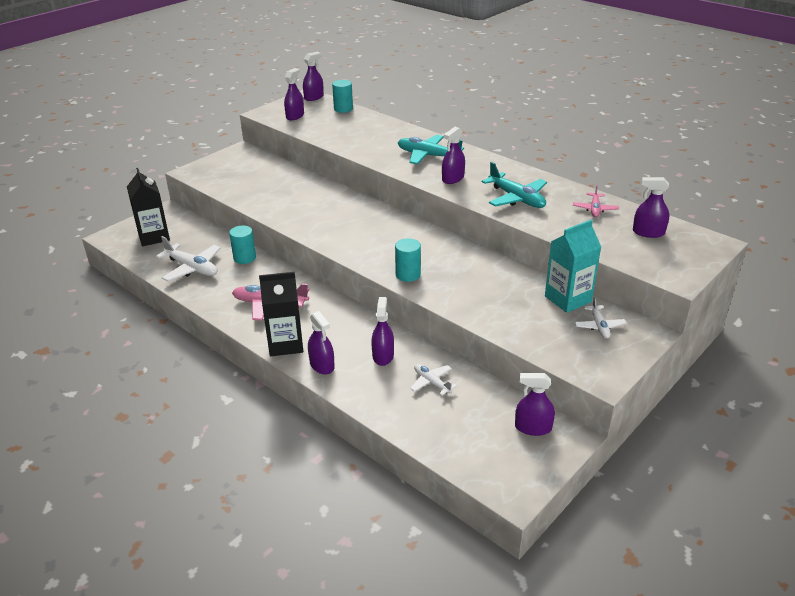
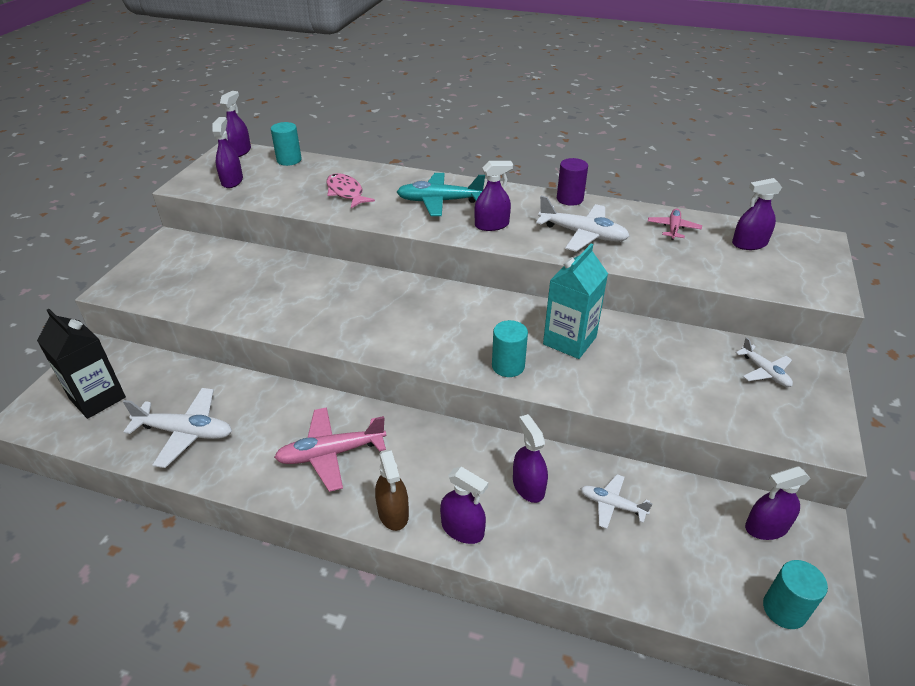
camera: 25 degrees left, 5 degrees up
turquoise cylinder [229,225,256,264] -> turquoise cylinder moved to [763,560,828,629]
black carton [259,272,303,356] -> brown spray bottle [375,450,409,531]
purple spray bottle [442,127,465,184] -> purple spray bottle turned 120 degrees counterclockwise [474,161,513,231]
turquoise plane [482,162,547,208] -> white plane [536,196,630,252]
turquoise carton [545,220,601,313] -> turquoise carton moved to [543,243,608,359]
pink plane [573,185,619,217] -> pink plane turned 150 degrees counterclockwise [648,209,702,240]
none -> pink fish [326,173,375,208]
none -> purple cylinder [557,158,588,206]

